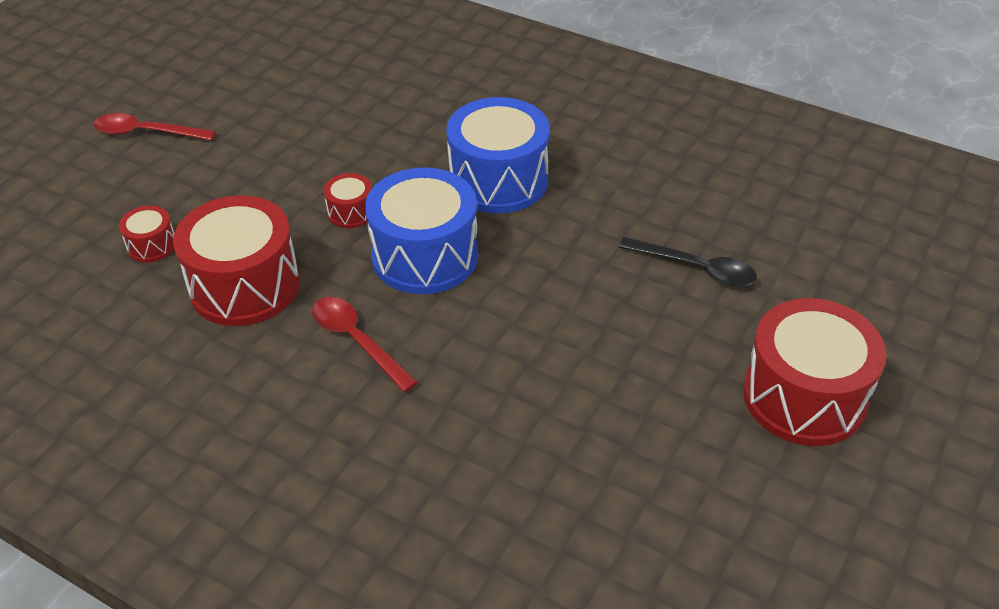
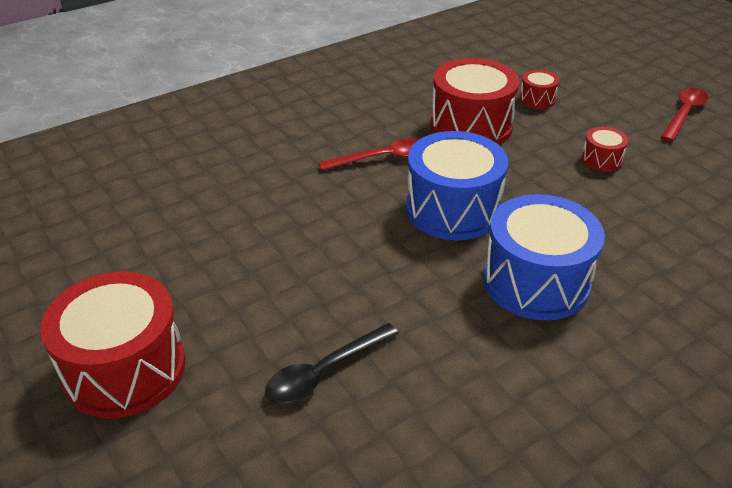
camera: 115 degrees right, 5 degrees down
red drum [324,173,372,228] -> red drum moved to [581,127,628,172]

